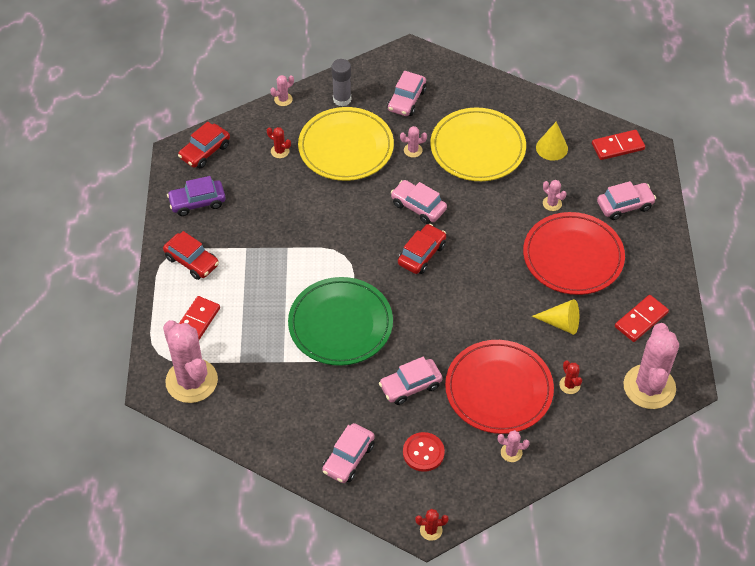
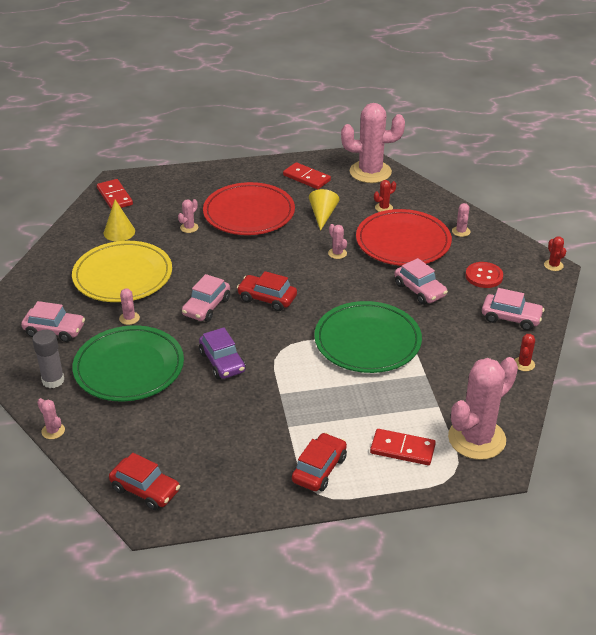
camera: 100 degrees left, 15 degrees down
purple car [167,176,226,216] -> purple car moved to [199,327,246,379]
red cactus [267,127,291,158] -> red cactus moved to [514,334,535,371]
yellow plate [298,107,394,181] -> green plate [72,325,184,401]
pink car [597,181,656,220] -> none
none -> pink cactus [328,224,347,259]

